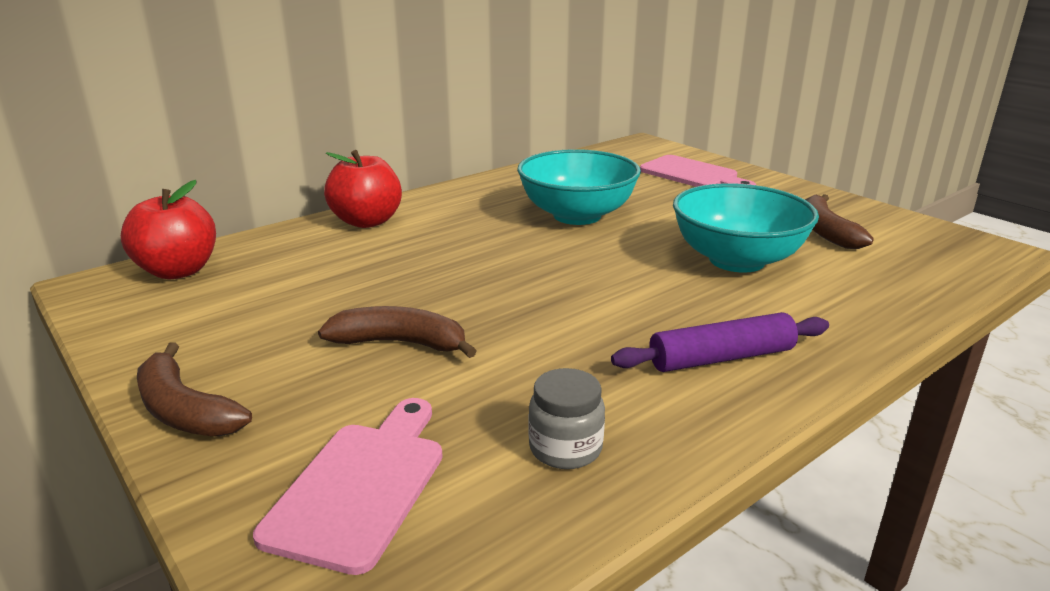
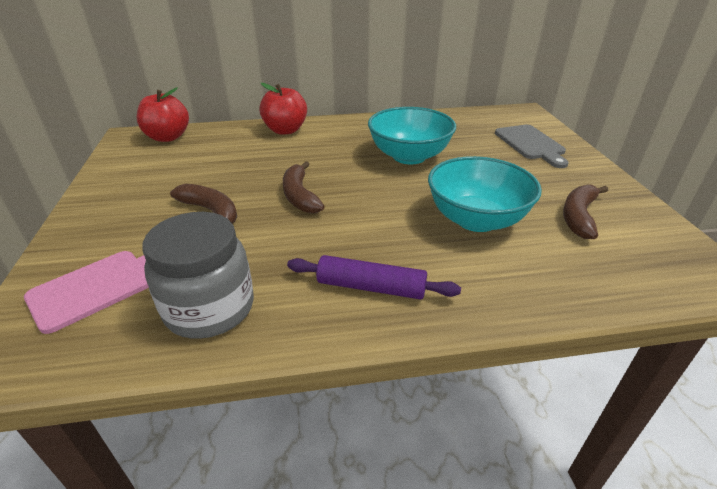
camera: 30 degrees right, 10 degrees up
brown banana [137,342,252,436] -> brown banana moved to [283,161,325,213]
grey jar [528,368,605,469] -> grey jar [142,212,254,339], size x1.89
pink cutting board [640,155,756,187] -> grey cutting board [495,125,569,168]

